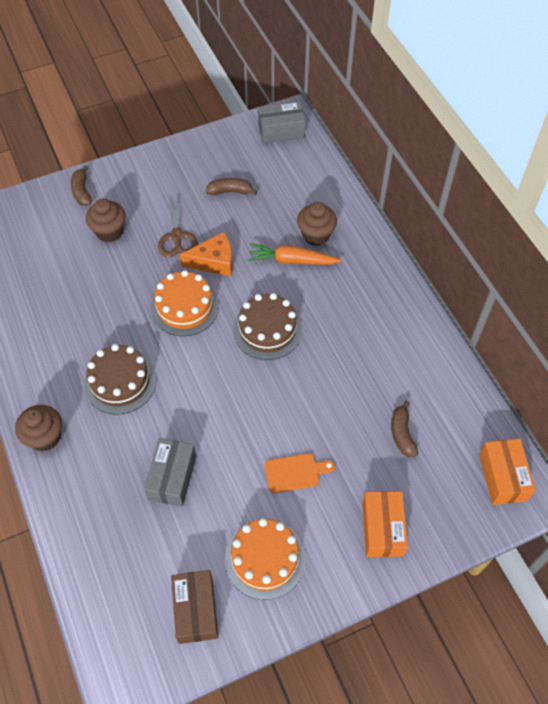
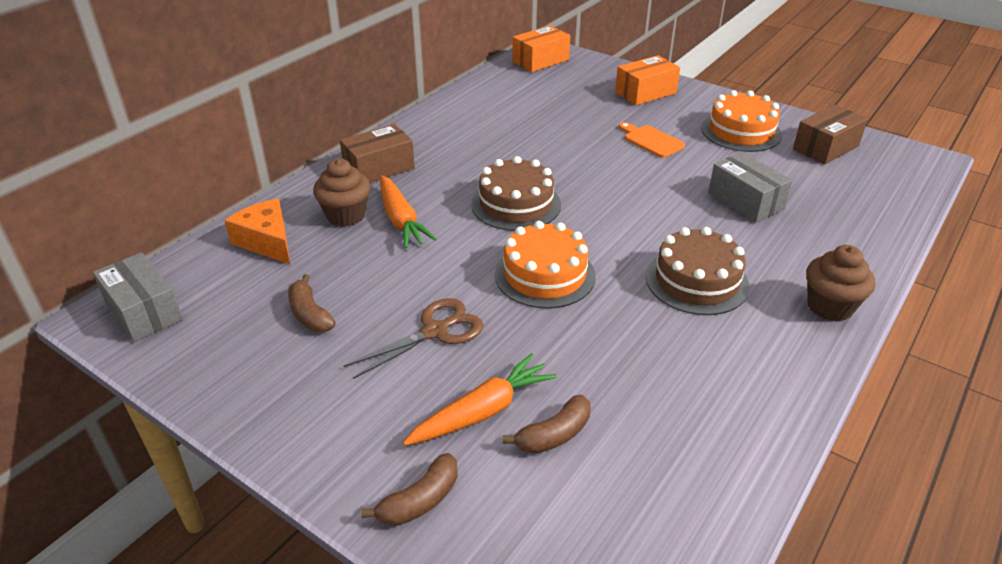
camera: 120 degrees left, 20 degrees down
brown cupcake [86,199,126,242] -> orange carrot [403,353,557,446]
grey box [144,438,196,506] -> grey box turned 75 degrees clockwise [708,152,792,223]
orange cheese [180,232,233,276] -> orange cheese moved to [224,199,290,264]
brown banana [391,400,418,457] -> brown banana moved to [503,395,591,454]
none -> brown box [340,124,415,183]

